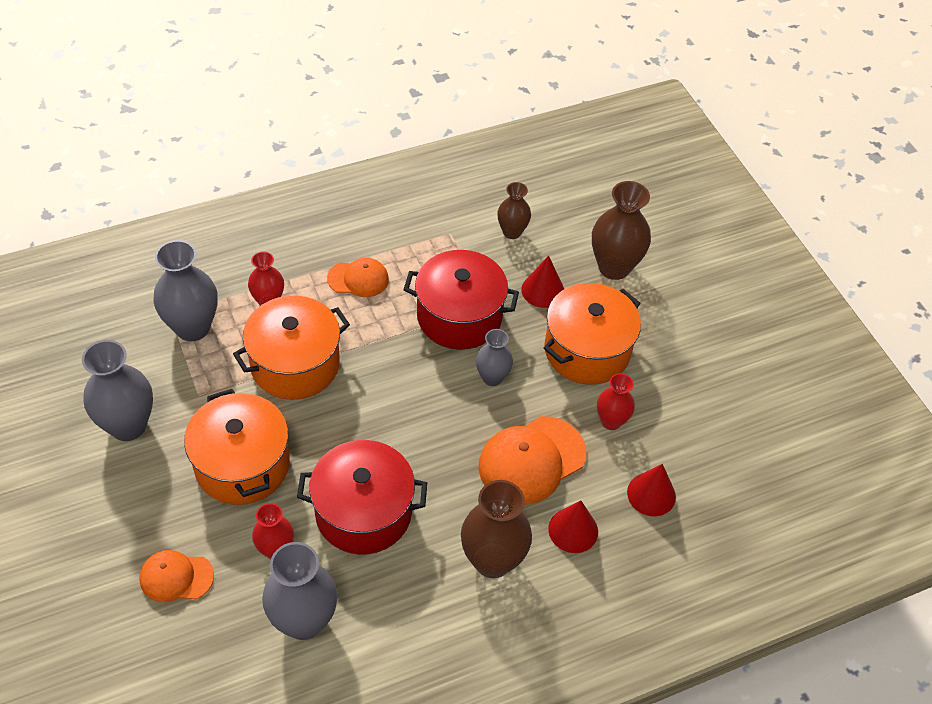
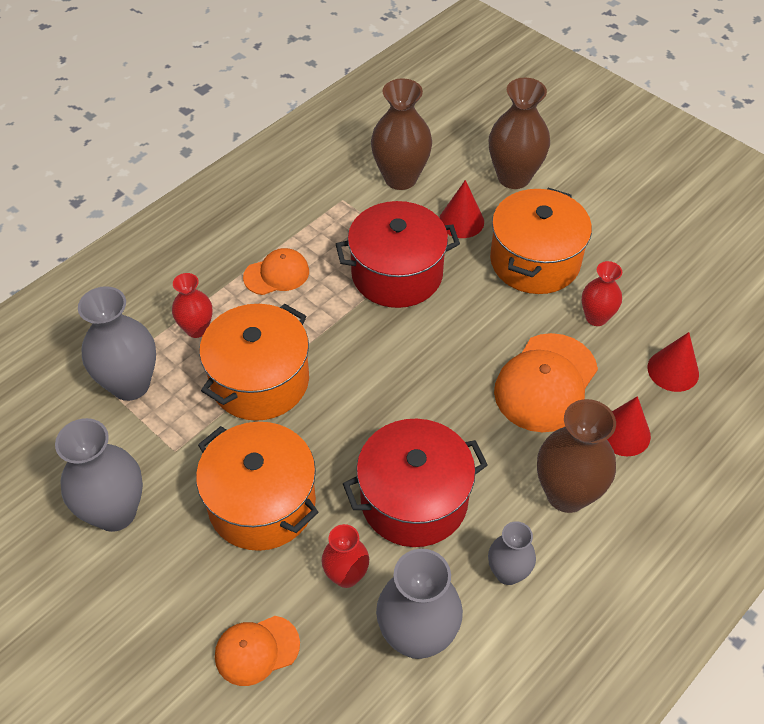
camera: 20 degrees left, 0 degrees up
grey vase [476,329,513,386] -> grey vase moved to [488,521,536,585]
brown vase [497,182,531,239] -> brown vase [371,78,432,190], size x1.70

